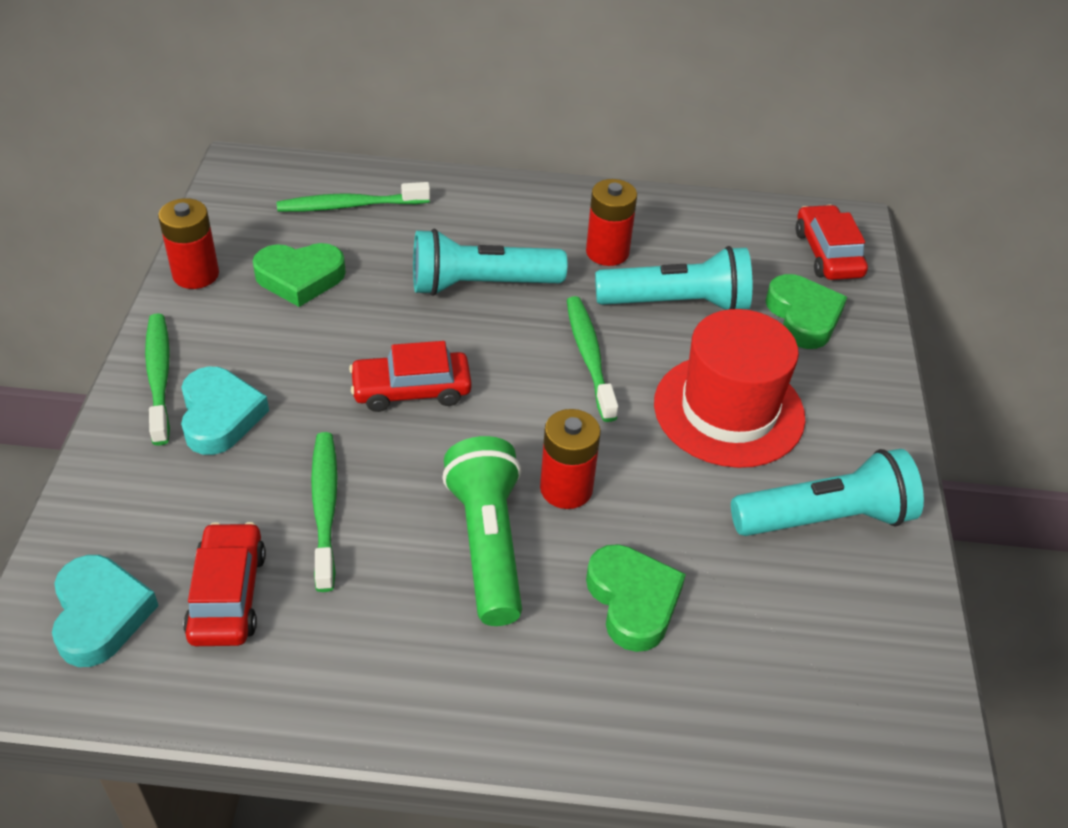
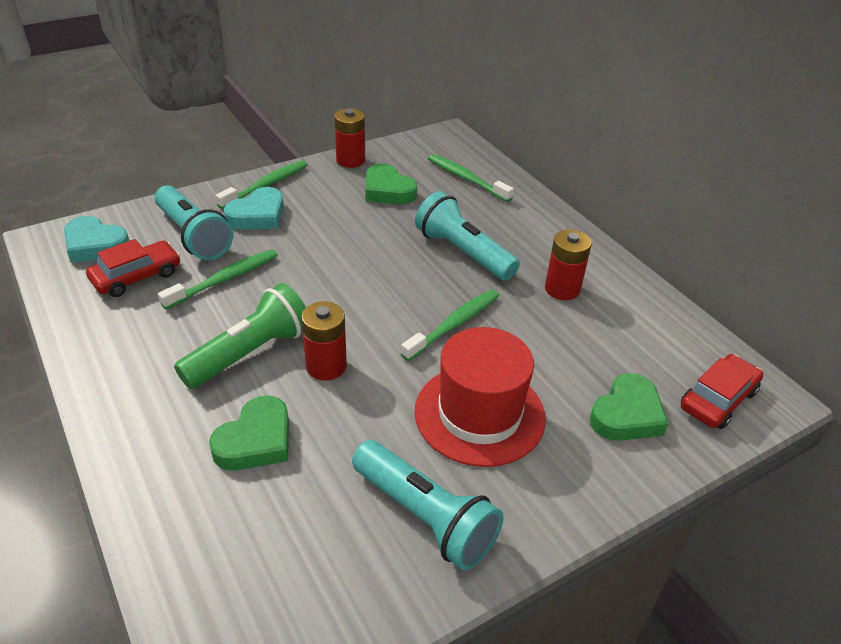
camera: 55 degrees right, 5 degrees down
turquoise heart [52,555,159,667] -> turquoise heart turned 75 degrees clockwise [64,216,129,263]
red car [349,341,472,412] -> none
turquoise flashlight [595,246,752,310] -> turquoise flashlight moved to [154,185,233,260]

